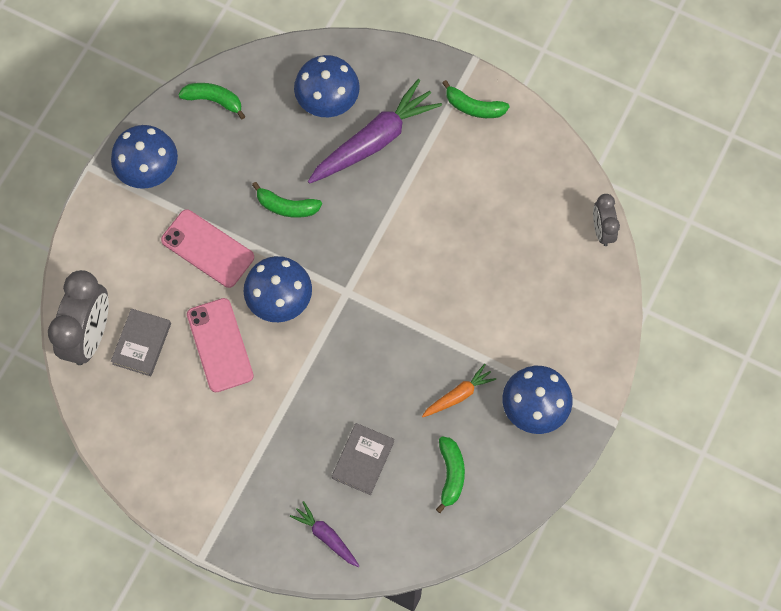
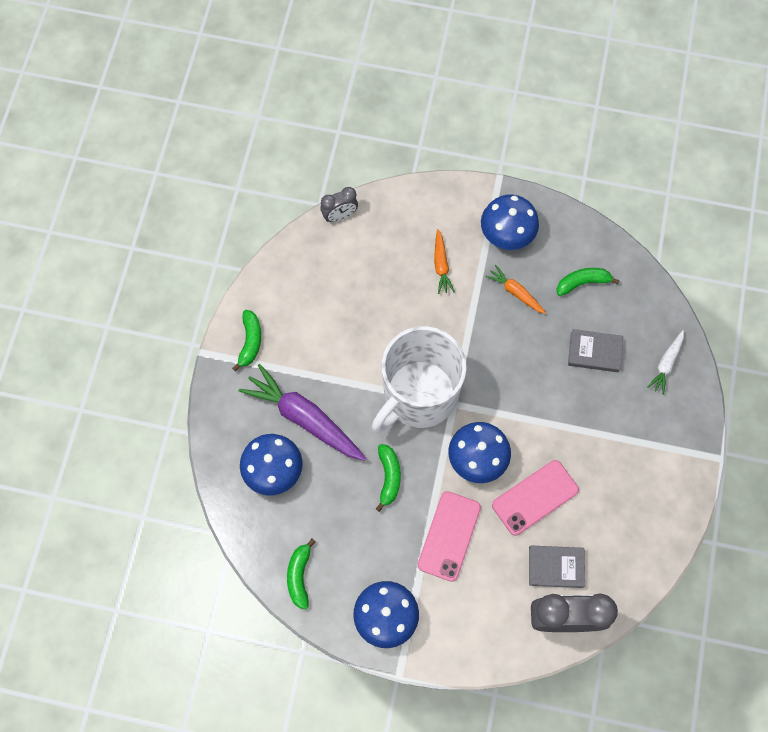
camera: 105 degrees left, 0 degrees up
purple carrot [290,501,359,567] -> white carrot [647,330,684,395]
none -> white mug [372,326,467,433]
none -> orange carrot [434,229,455,294]

